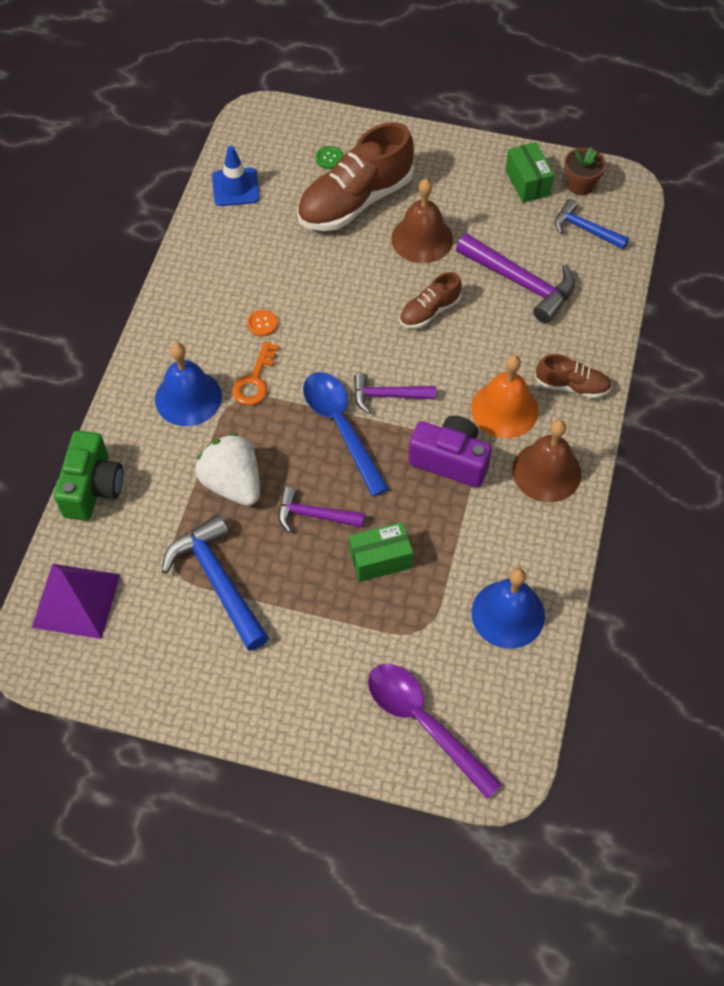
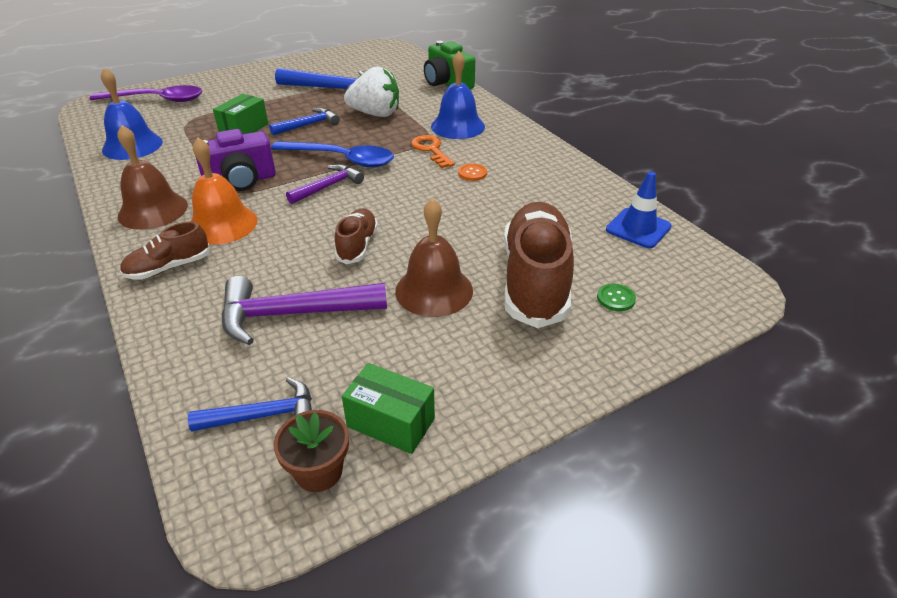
camera: 135 degrees right, 20 degrees down
purple pyramid [32,564,120,639] -> none
purple hammer [278,487,365,533] -> blue hammer [269,108,340,136]

